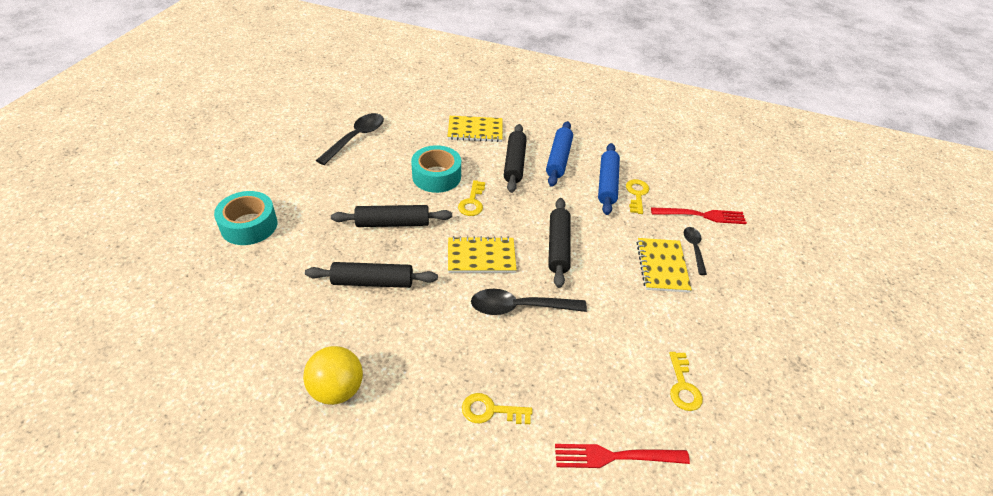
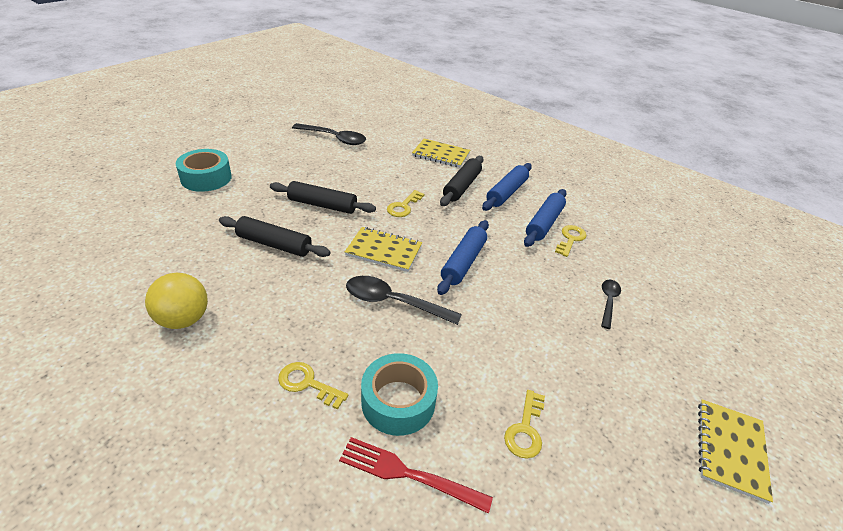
camera: 20 degrees right, 5 degrees down
black spoon [316,113,384,165] -> black spoon turned 60 degrees clockwise [292,123,366,145]
turquoise tape [411,145,461,193] -> turquoise tape moved to [361,353,438,436]
black rolling pin [548,198,571,288] -> blue rolling pin [437,220,489,295]
yellow notebook [637,238,692,293] -> yellow notebook moved to [698,399,773,504]
red fork [651,207,747,224] -> none

